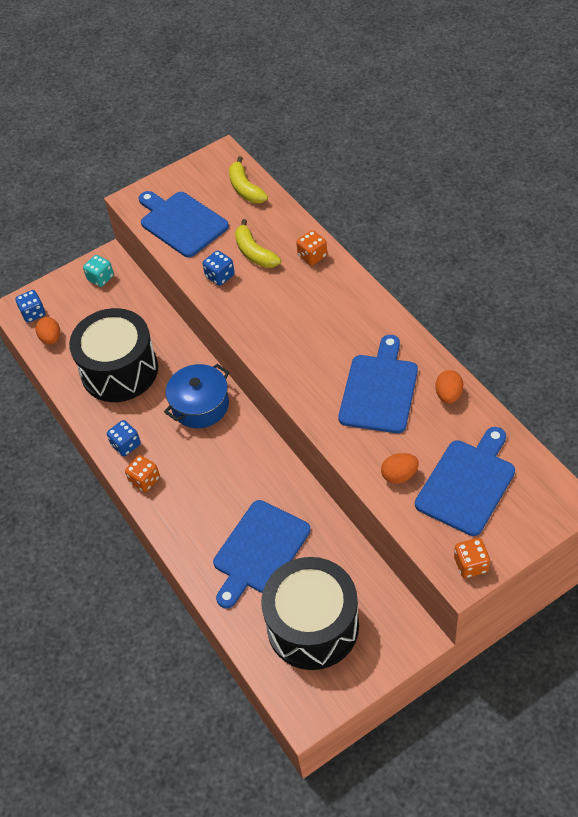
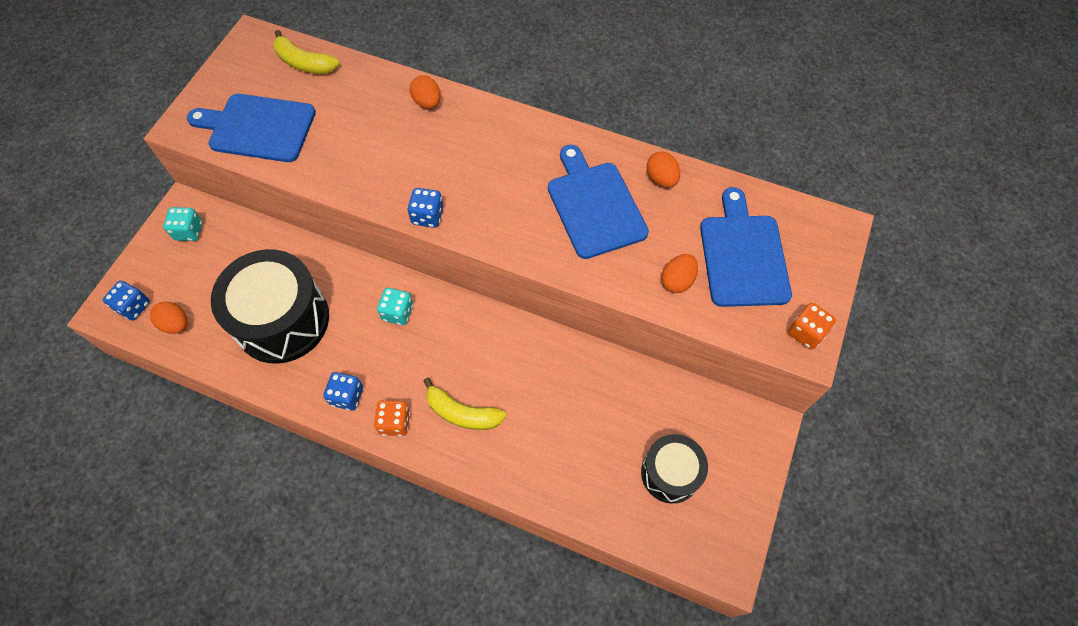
camera: 40 degrees left, 10 degrees up
blue pot [164,364,230,428] -> turquoise dice [377,288,413,325]
blue dice [202,250,235,286] -> blue dice moved to [407,188,444,228]
blue cutting board [213,500,311,608] -> none
yellow banana [235,219,281,268] -> yellow banana moved to [423,377,506,430]
black drum [261,557,359,670] -> black drum [641,434,708,503], size x0.58
orange dice [296,230,327,265] -> orange egg [410,75,441,109]

